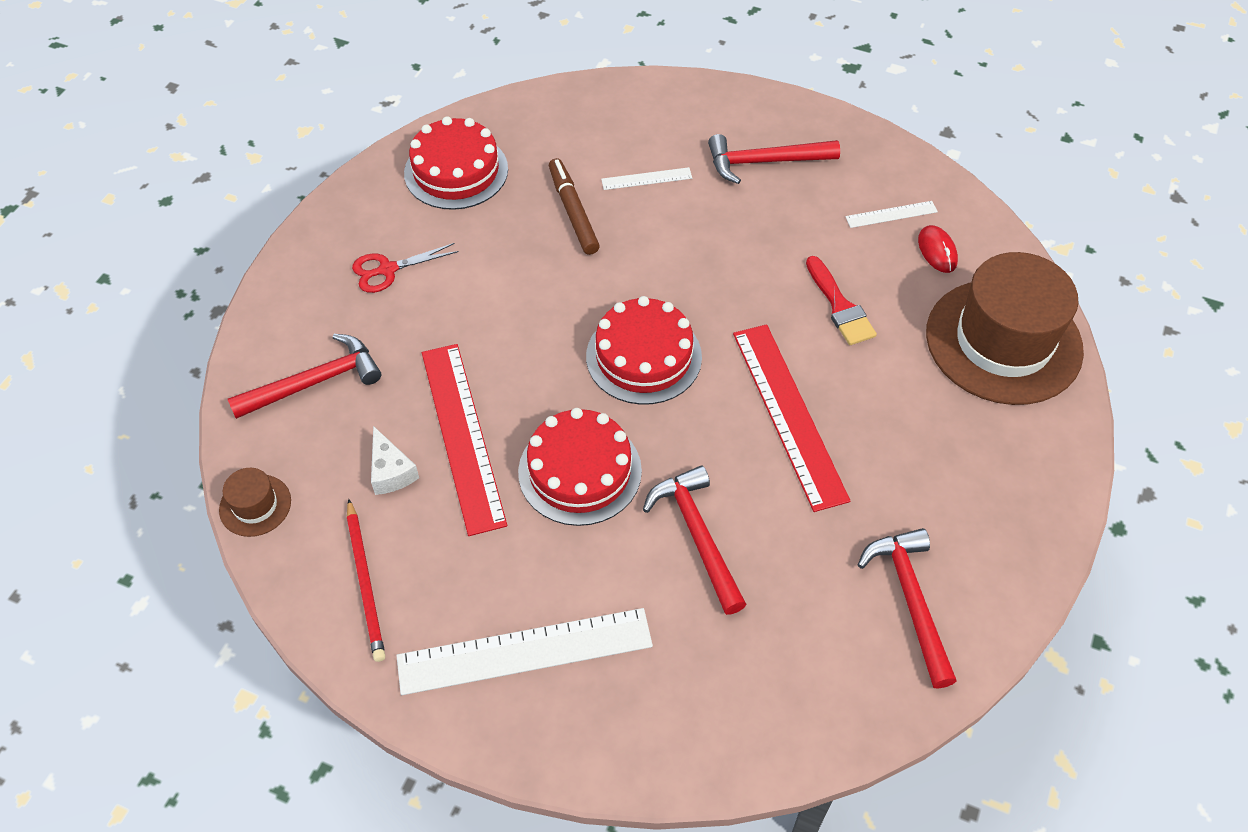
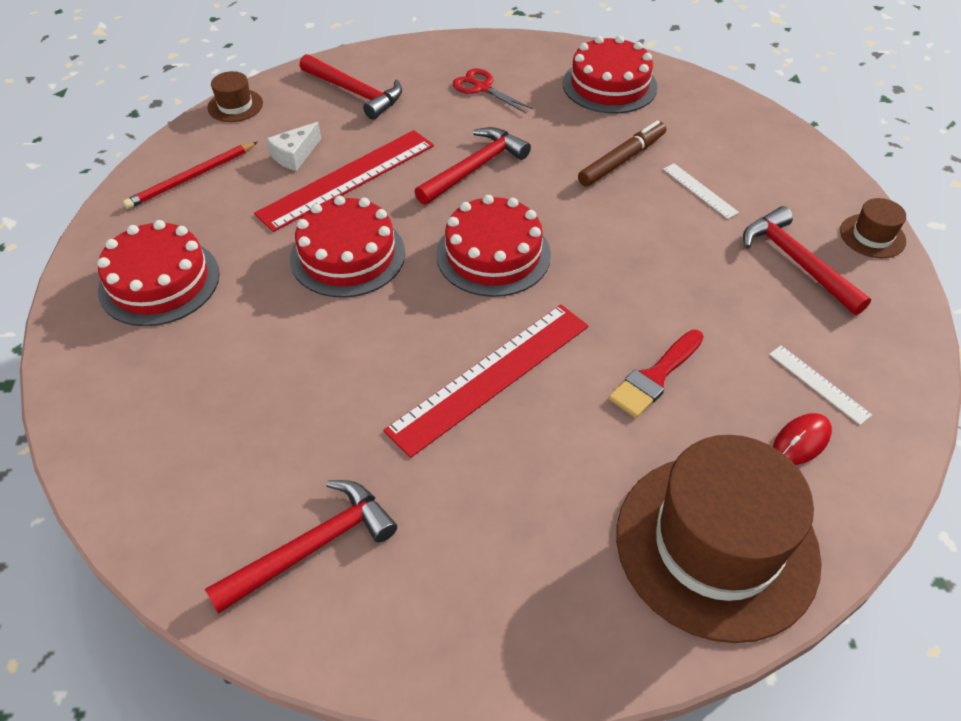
camera: 65 degrees right, 5 degrees down
white ruler [396,608,653,695] -> red cake [97,220,220,326]
red hammer [643,465,747,615] -> red hammer moved to [414,127,531,205]
none -> brown hat [840,198,906,258]

